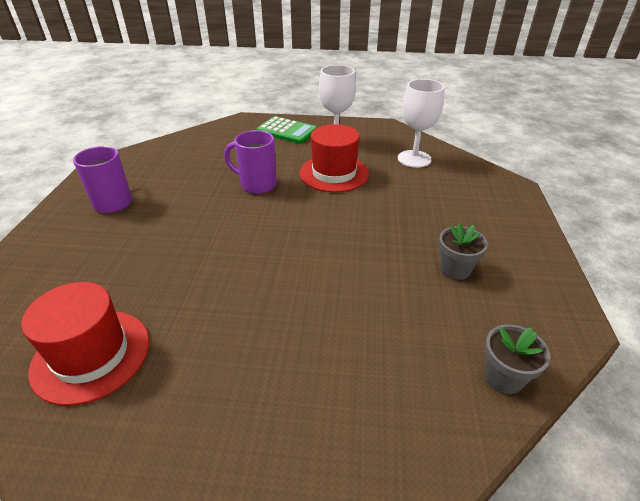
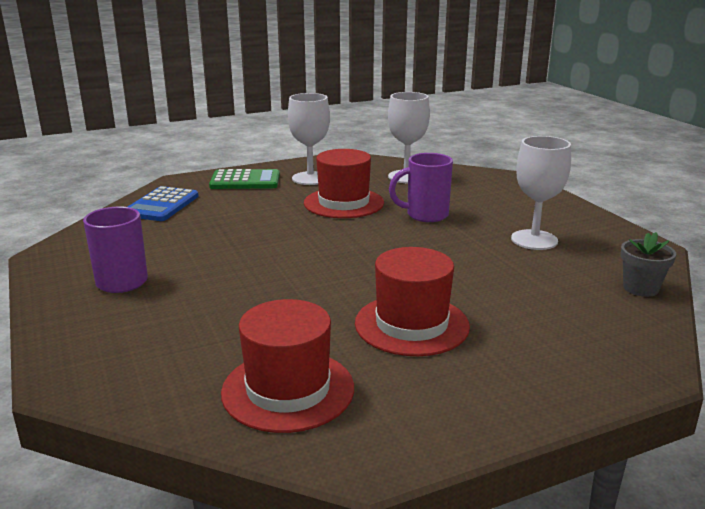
camera: 30 degrees left, 15 degrees down
purple mug [224,130,277,194] -> purple mug moved to [389,153,453,222]
grey flower pot [439,222,488,280] -> white goblet [511,136,571,250]
none -> blue calculator [128,186,199,221]
none -> red hat [355,247,470,356]

